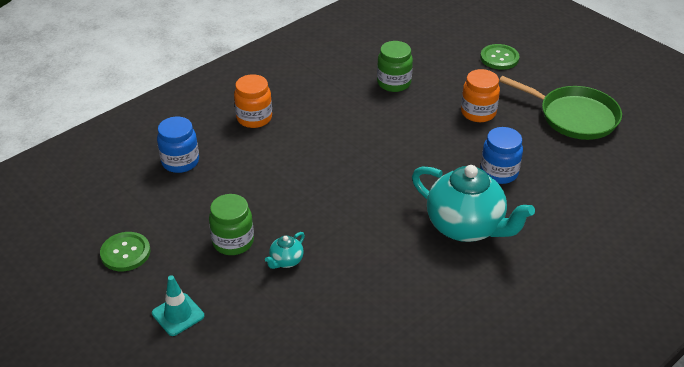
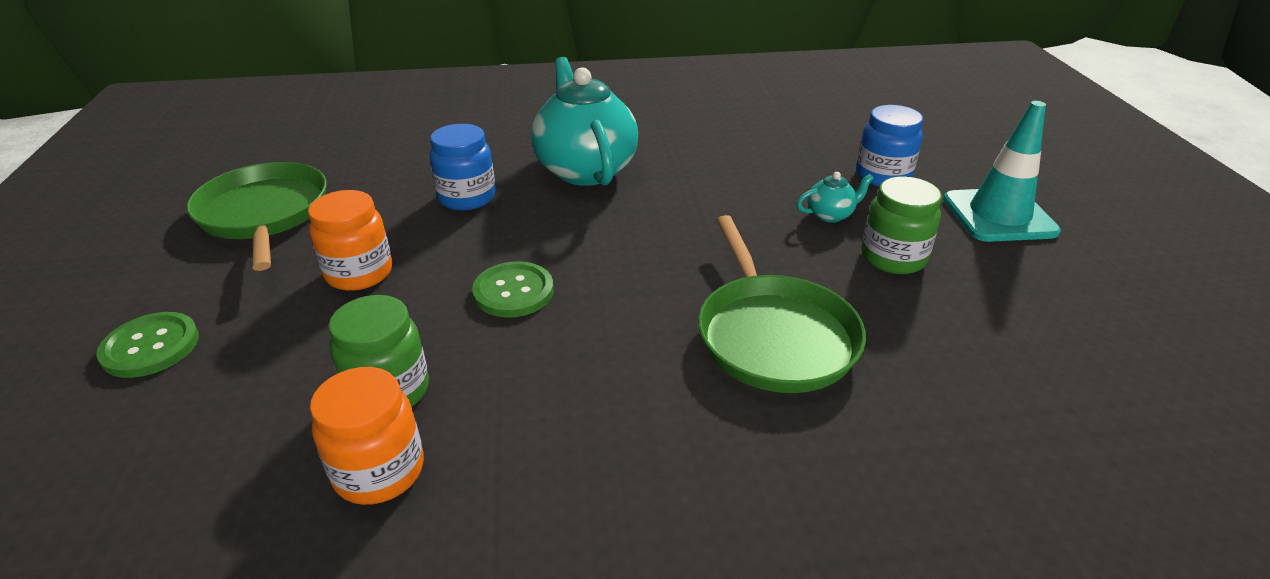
camera: 145 degrees left, 5 degrees down
green button [100,232,150,271] -> green button moved to [472,261,554,318]
turquoise traffic cone [152,275,204,336] -> turquoise traffic cone [943,101,1061,242], size x1.61
blue jar [157,116,199,173] -> blue jar moved to [856,105,923,187]
orange jar [234,74,272,128] -> orange jar moved to [310,367,424,505]
none -> green pan [698,215,866,393]

